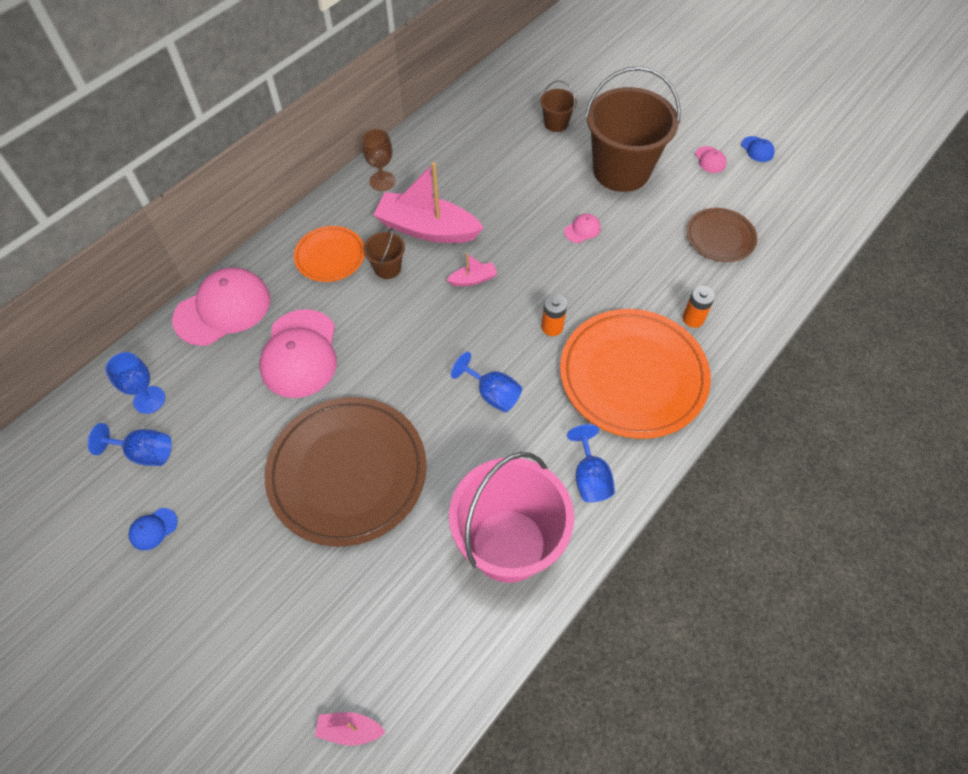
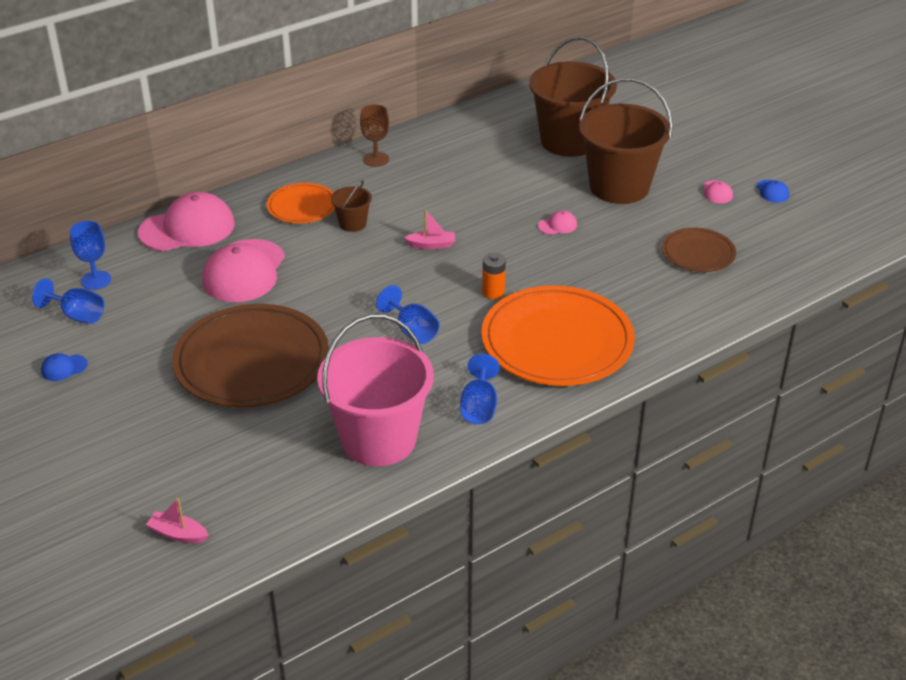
camera: 15 degrees right, 20 degrees down
pink boat [373,162,484,243] -> none
brown bucket [540,81,577,132] -> brown bucket [529,36,617,157], size x2.29
orange battery [683,286,715,328] -> none

